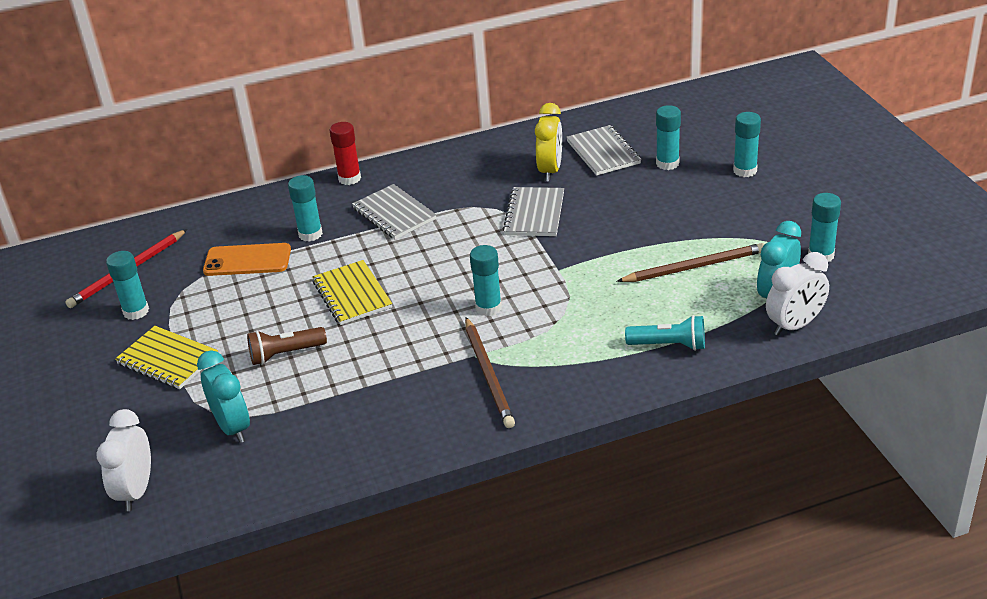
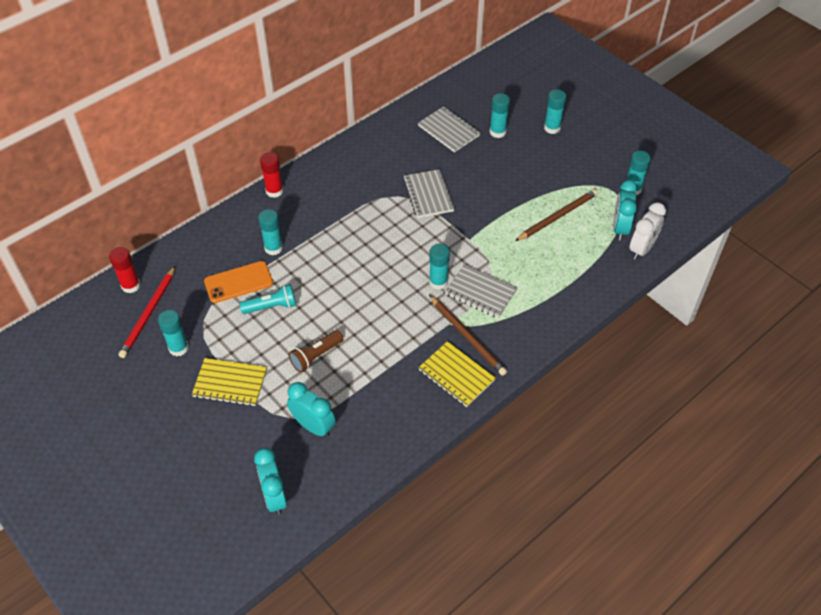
camera: 25 degrees left, 15 degrees up
white clock [96,409,151,511] -> turquoise clock [254,448,287,515]
yellow notebook [312,260,392,325] -> yellow notebook moved to [418,341,495,407]
grey notebook [352,184,437,239] -> grey notebook moved to [445,264,517,318]
yellow clock [535,103,562,181] -> none
turquoise flashlight [625,315,705,351] -> turquoise flashlight moved to [239,284,296,314]
none -> red glue stick [109,247,140,293]

